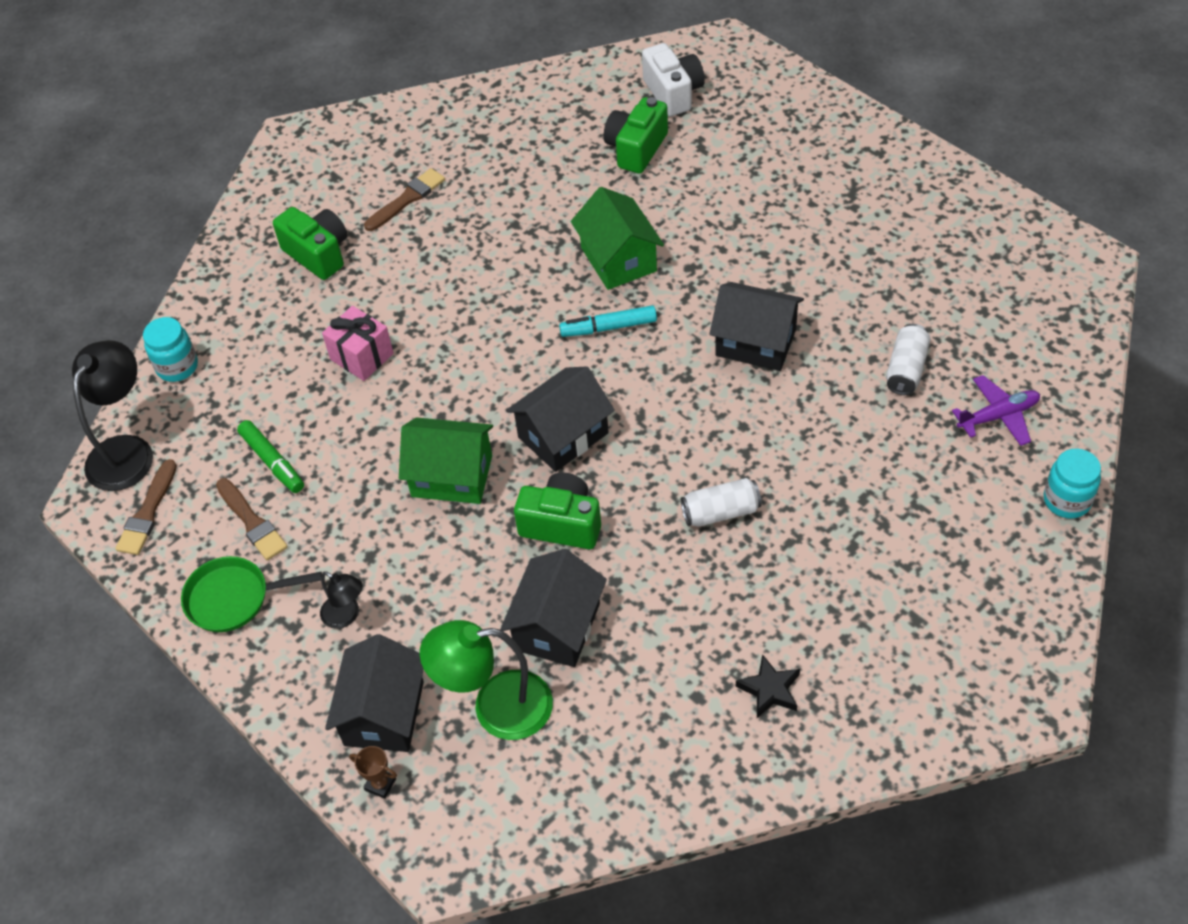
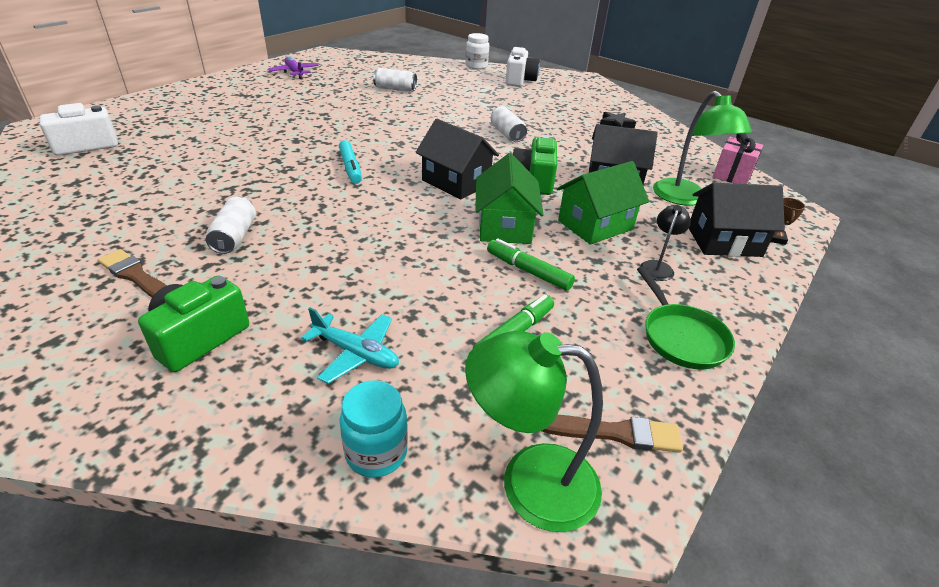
camera: 105 degrees left, 15 degrees down
black lamp [72,340,153,491] -> green lamp [465,331,603,532]
brown brush [216,478,288,560] -> none
pink gift [322,306,394,381] -> pink gift moved to [713,133,763,184]
green house [571,187,664,290] -> green house moved to [557,161,649,245]
green camera [604,97,668,174] -> none
black house [709,282,804,371] -> none
purple plane [952,375,1040,446] -> purple plane moved to [268,56,319,79]
turquoise jar [1044,448,1101,519] -> white jar [465,33,489,70]
none -> white can [206,197,256,254]
none -> turquoise plane [301,308,399,384]
none -> green marker [487,239,575,291]
none -> white camera [506,47,540,87]

